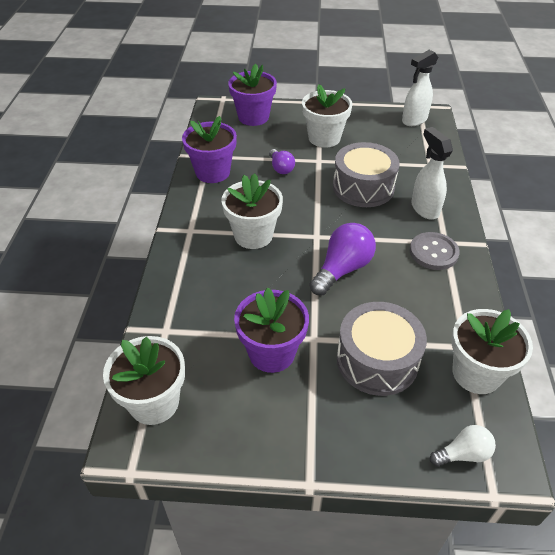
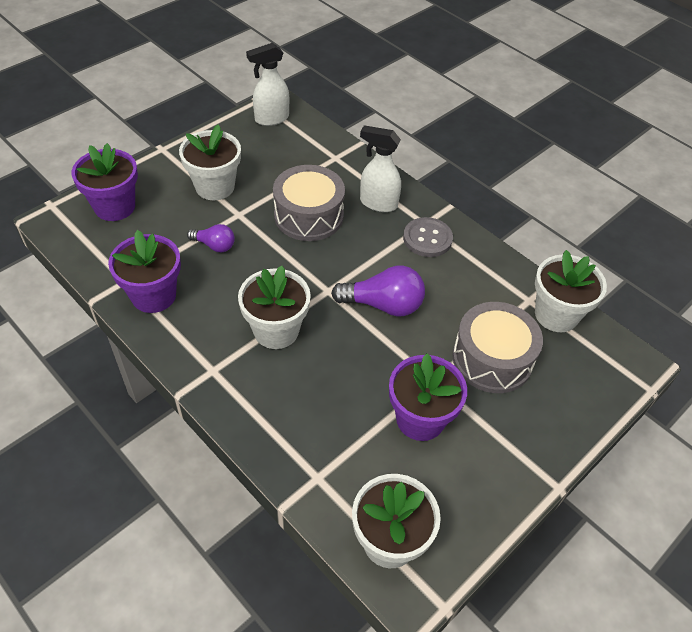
camera: 50 degrees left, 5 degrees up
purple light bulb [309,223,376,296] -> purple light bulb turned 105 degrees clockwise [331,266,425,317]
white spray bottle [402,50,438,126] -> white spray bottle turned 60 degrees clockwise [246,43,289,126]
white light bulb [430,425,496,467] -> none

